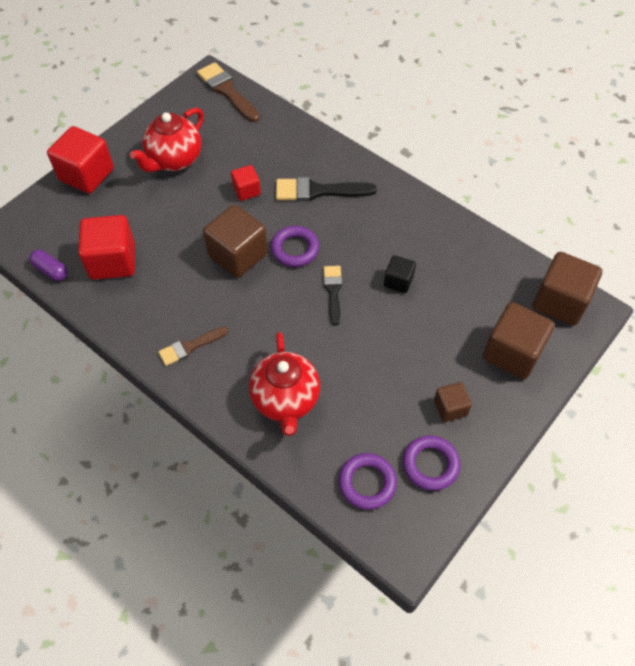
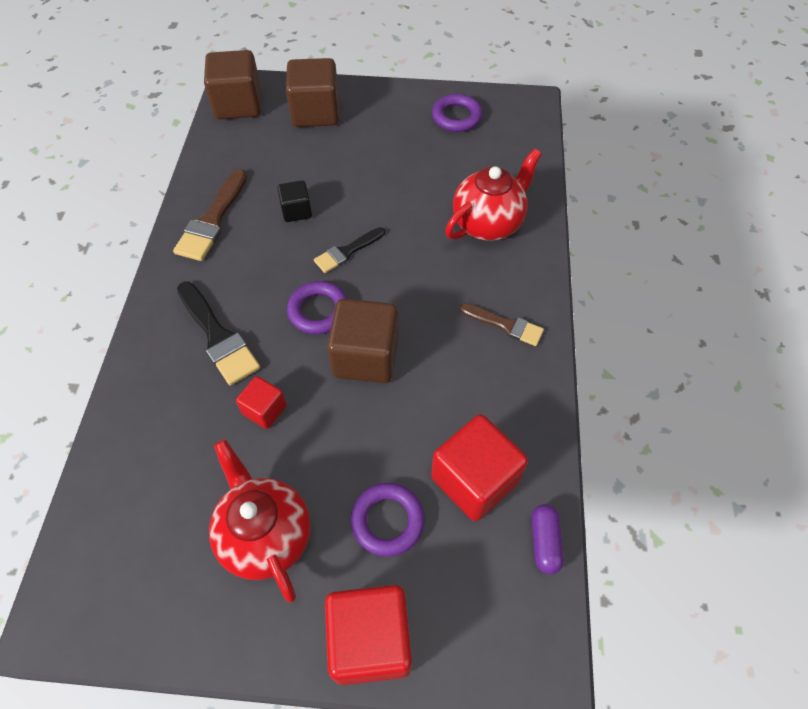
camera: 125 degrees left, 0 degrees up
red teapot [130,108,204,172] -> red teapot turned 120 degrees counterclockwise [209,439,311,603]
brown brush [197,62,260,122] -> brown brush moved to [173,169,247,261]
purple ring [339,453,397,510] -> purple ring moved to [350,483,425,557]
brown cube [434,382,472,422] -> none

